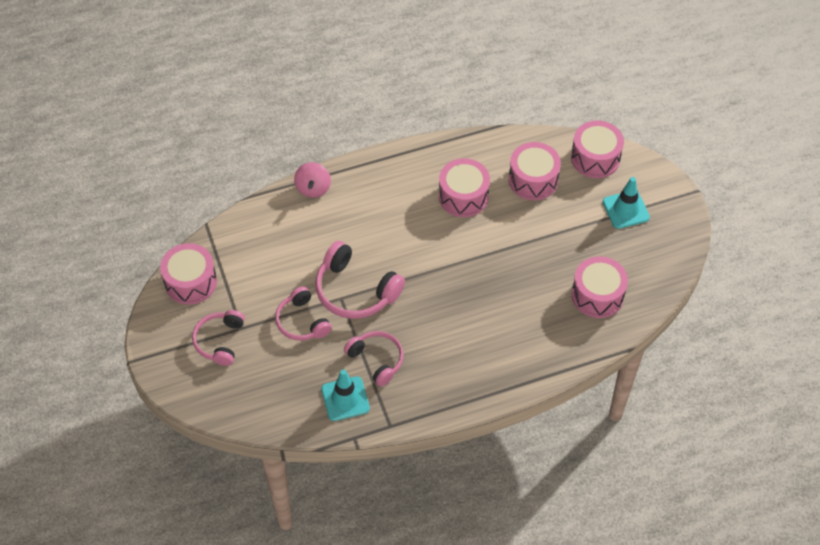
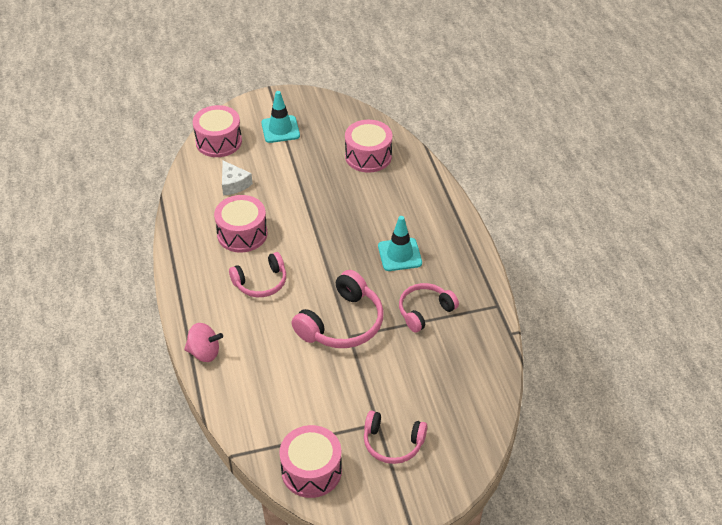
camera: 85 degrees left, 10 degrees down
pink headphones [275,286,332,341] -> pink headphones moved to [229,252,286,297]
turquoise traffic cone [321,369,370,421] -> turquoise traffic cone moved to [378,216,422,271]
pink drum [509,142,561,200] -> white cheese [222,161,253,195]

